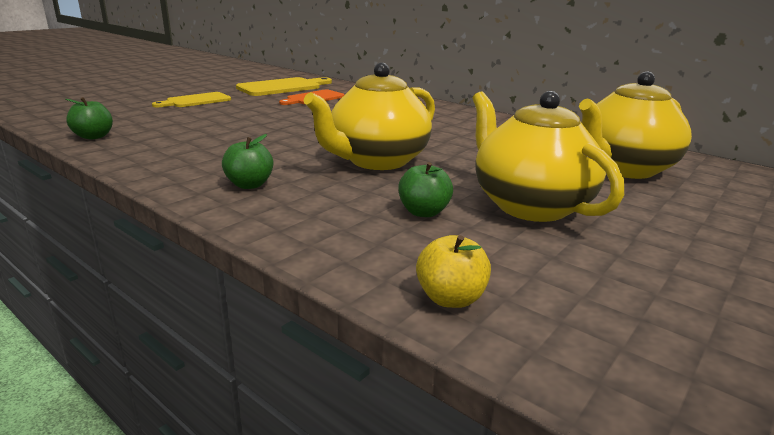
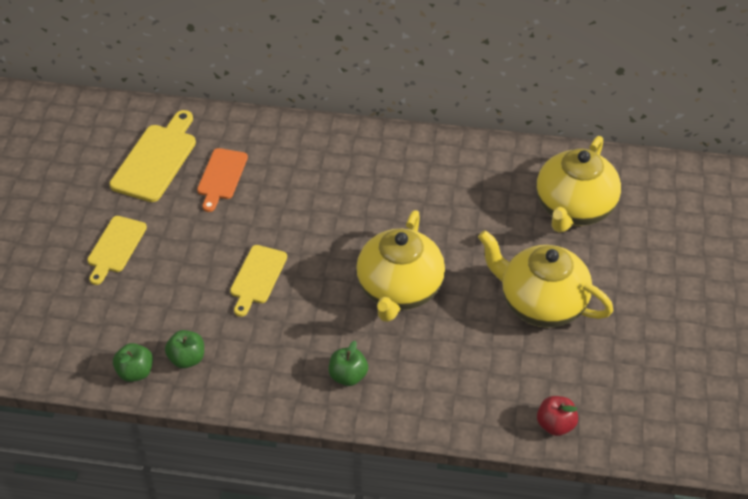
camera: 30 degrees left, 25 degrees up
green apple [398,162,453,217] -> green apple moved to [165,330,204,368]
yellow apple [416,235,491,308] -> red apple [537,396,578,436]
none -> yellow cutting board [230,245,287,317]

